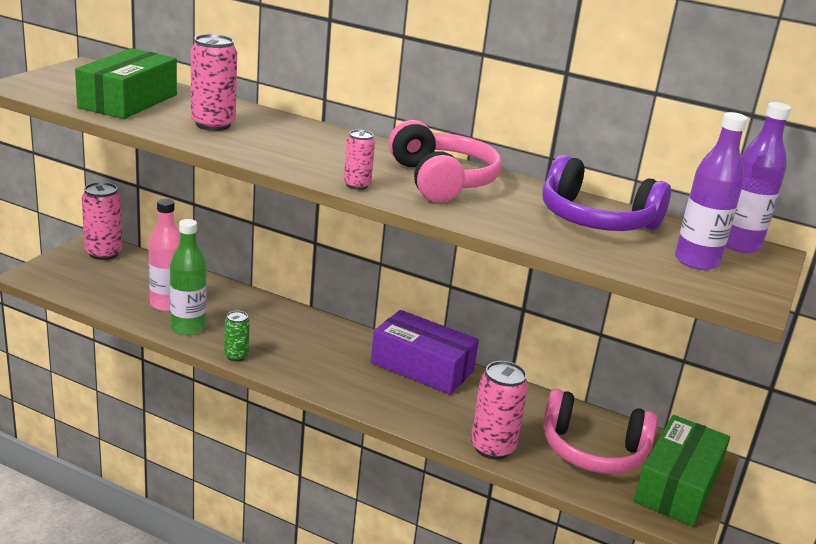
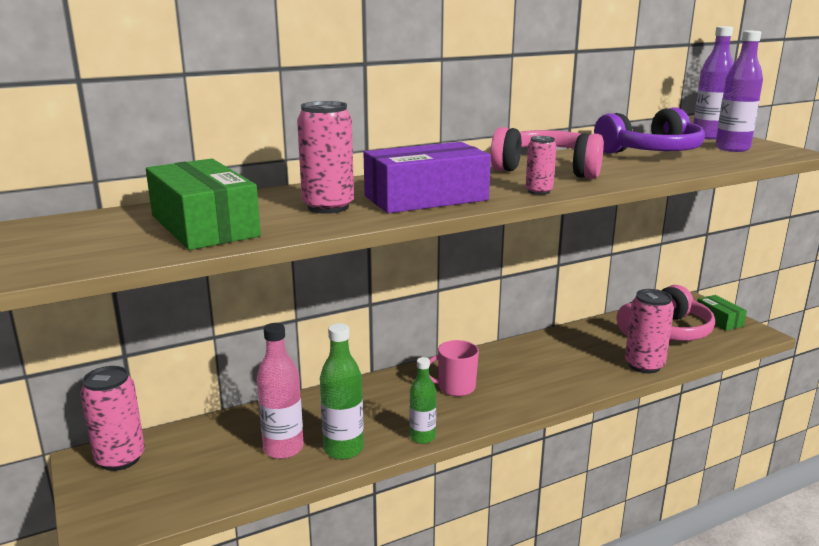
camera: 50 degrees left, 5 degrees down
green can [224,311,250,362] -> green bottle [409,357,436,444]
purple box [371,310,479,395] -> purple box moved to [363,142,491,213]
green box [634,415,730,527] -> green box [697,295,747,331], size x0.54
none -> pink mug [429,340,479,396]

